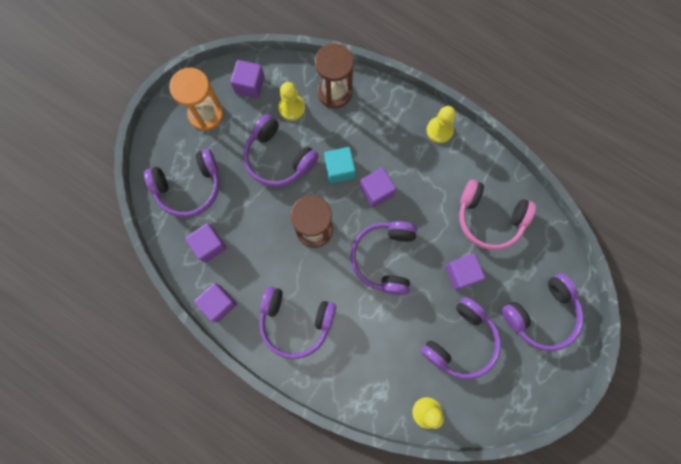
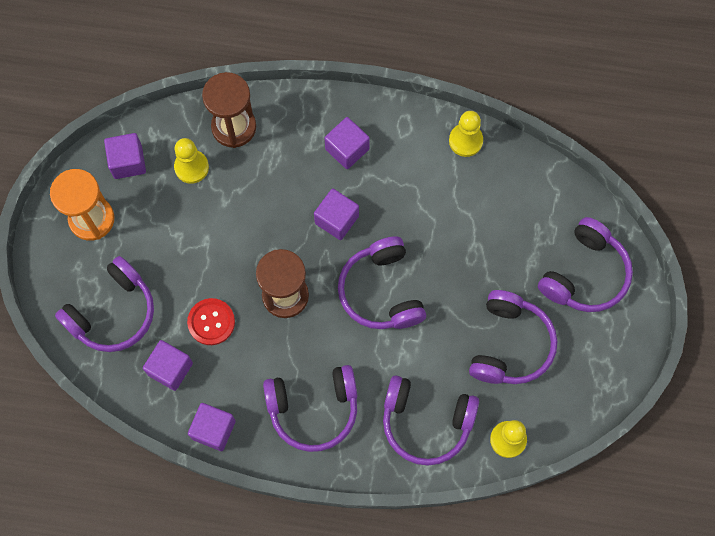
camera: 25 degrees left, 5 degrees down
purple headphones [243,114,319,187] -> purple headphones moved to [383,375,479,466]
turquoise cube [324,147,356,183] -> none
yellow pawn [426,106,456,143] -> yellow pawn moved to [449,111,483,157]
purple cube [445,253,485,290] -> purple cube moved to [324,117,370,169]
pink headphones [459,180,536,250] -> none
none -> red button [187,298,235,345]

